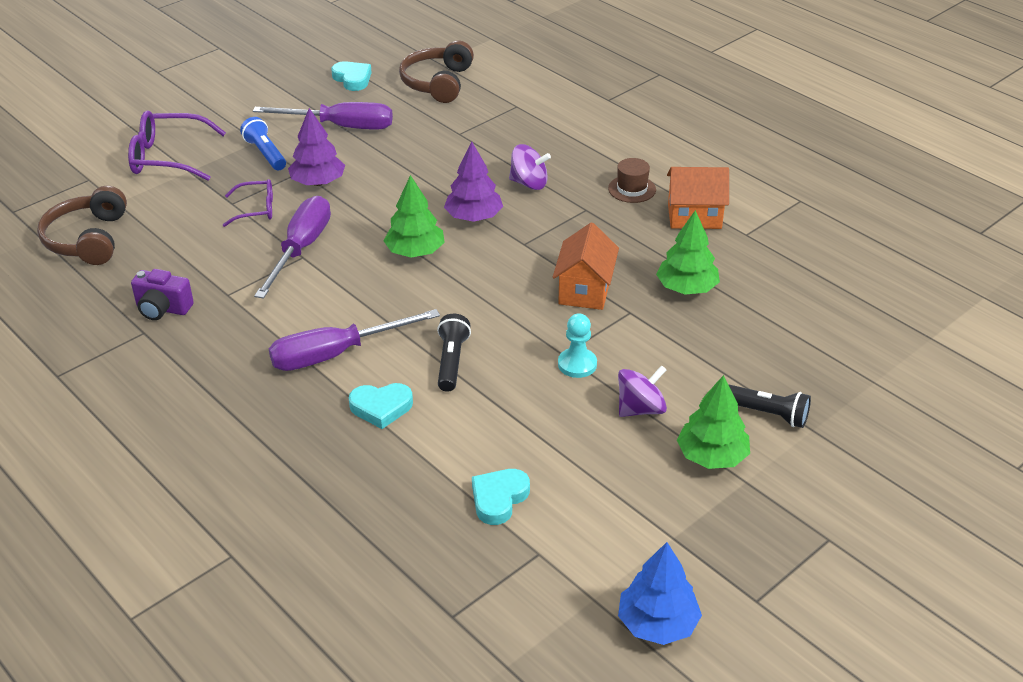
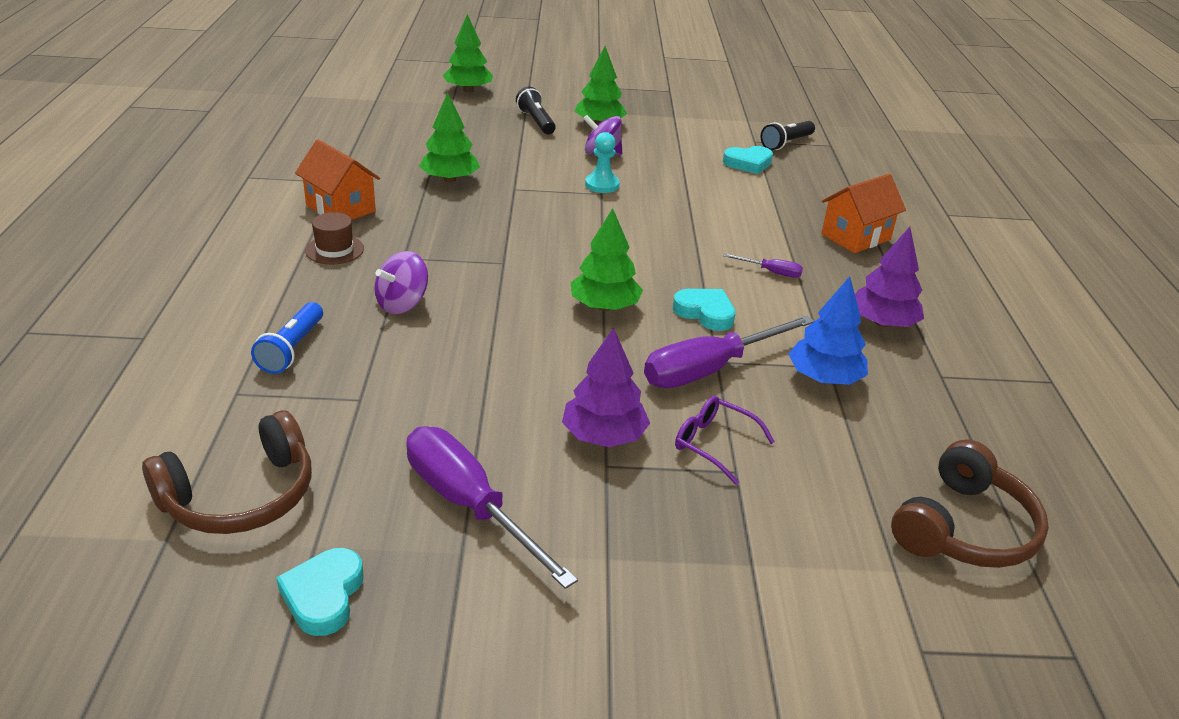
camera: 140 degrees left, 5 degrees down
purple glasses [128,110,226,181] -> none
purple camera [131,269,194,320] -> none
blue flashlight [240,117,286,170] -> blue flashlight moved to [251,302,323,374]
purple screwdriver [269,309,440,371] -> purple screwdriver [723,253,803,278], size x0.45
turquoise heart [349,383,413,429] -> turquoise heart moved to [673,289,736,331]
black flashlight [437,314,471,392] -> black flashlight moved to [760,121,815,150]
purple tree [444,142,503,222] -> purple tree moved to [855,227,924,328]
purple spinning top [509,144,551,190] -> purple spinning top turned 105 degrees counterclockwise [374,251,428,314]
orange house [553,223,619,310] -> orange house moved to [821,174,906,253]
blue tree [618,542,702,645] -> blue tree moved to [788,276,868,385]
none -> green tree [443,14,493,92]

